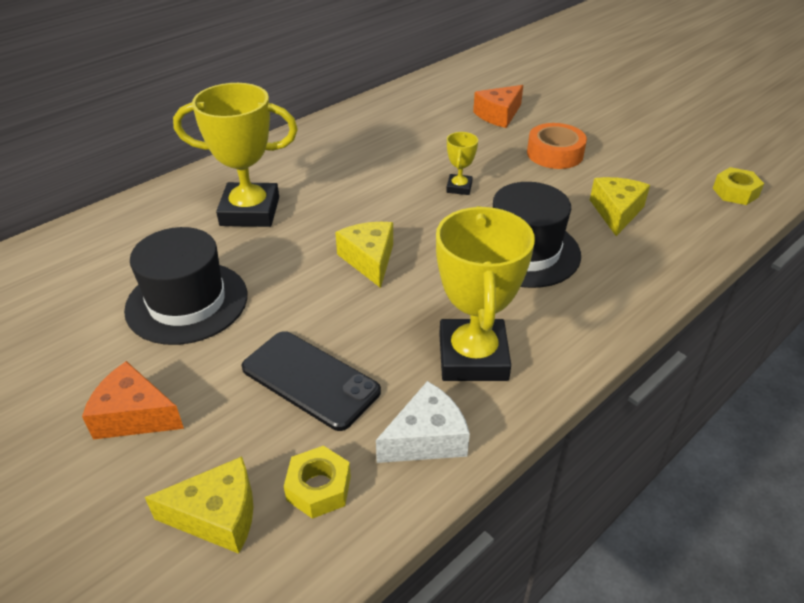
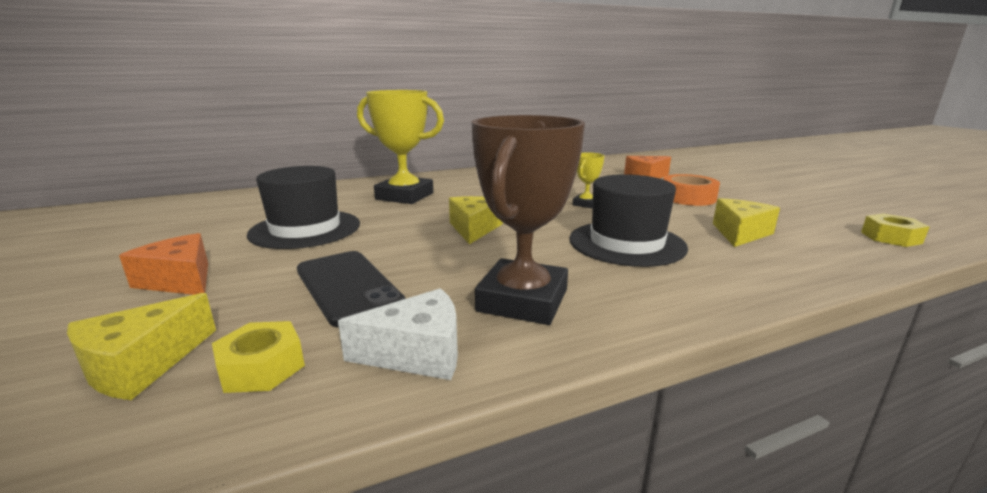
camera: 20 degrees right, 20 degrees down
yellow cheese [145,456,253,554] -> yellow cheese turned 105 degrees clockwise [67,293,216,400]
yellow trophy [436,206,535,381] -> brown trophy [471,115,585,325]

